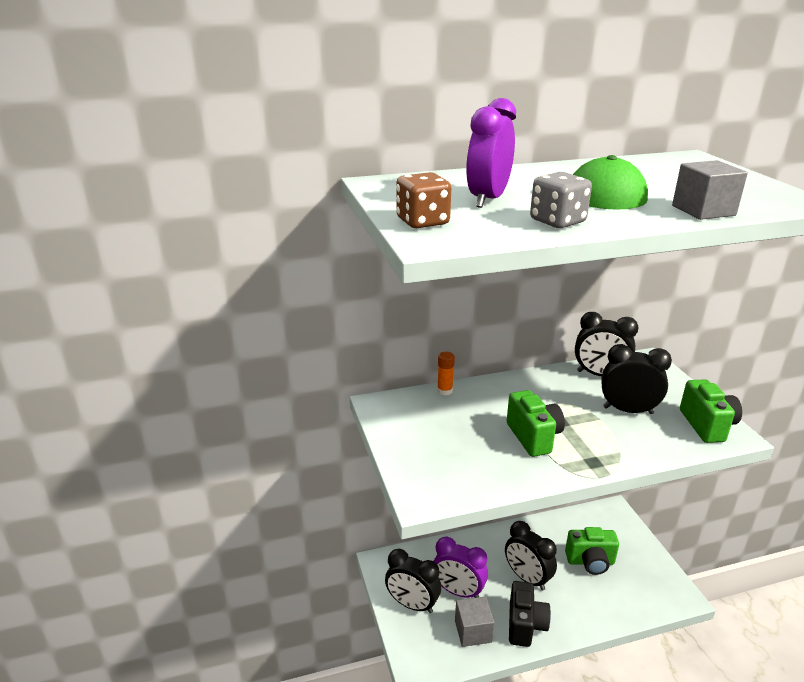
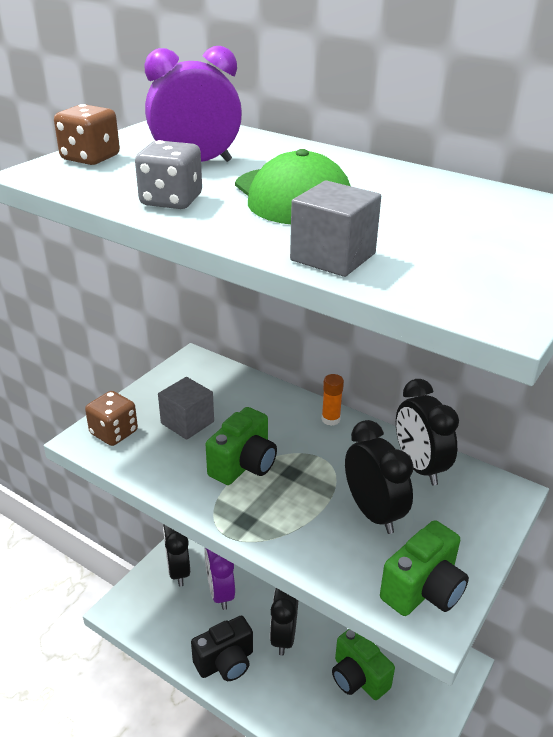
camera: 50 degrees right, 5 degrees up
orange glue stick [437,352,455,396] -> orange glue stick moved to [322,374,344,426]
grey cube [455,596,494,647] -> grey cube moved to [158,377,214,440]
none -> brown dice [85,391,138,446]

